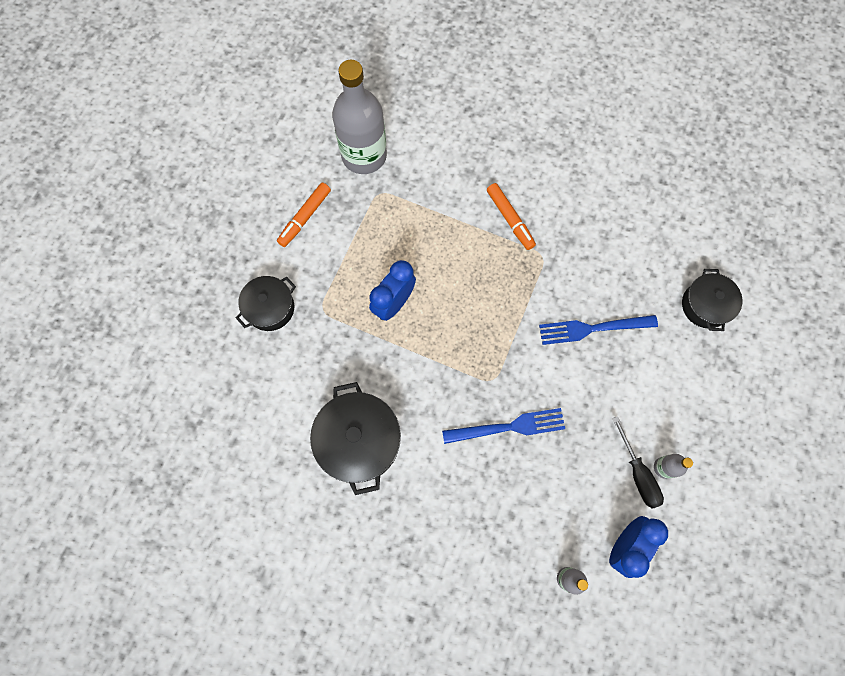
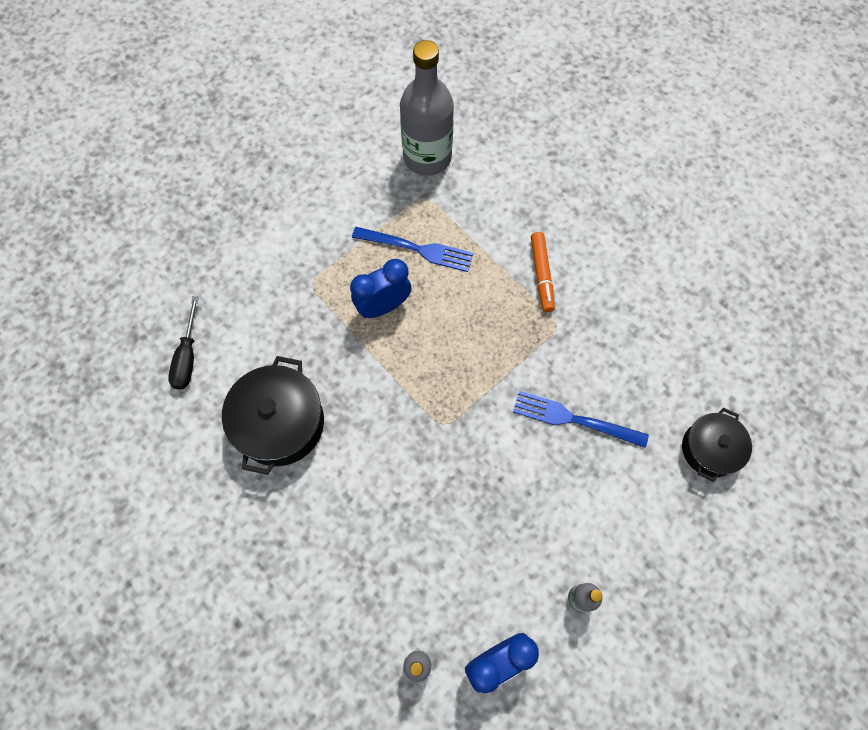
camera: 25 degrees right, 5 degrees down
black pot [236,276,296,331] -> none
orange marker [277,183,331,247] -> none
blue fork [442,408,565,444] -> blue fork moved to [352,227,474,272]
black screwdriver [612,416,664,508] -> black screwdriver moved to [168,296,199,390]

